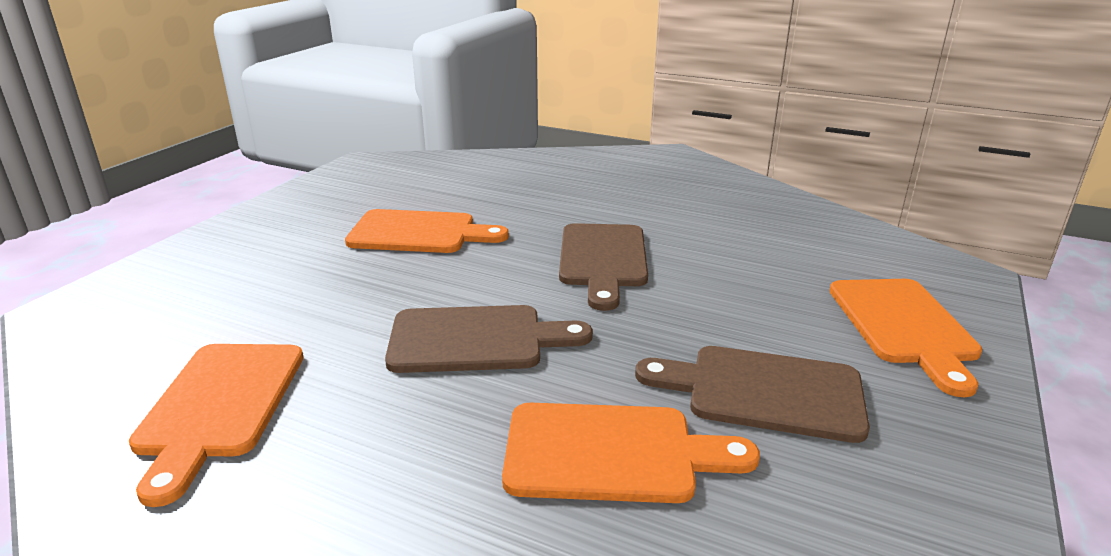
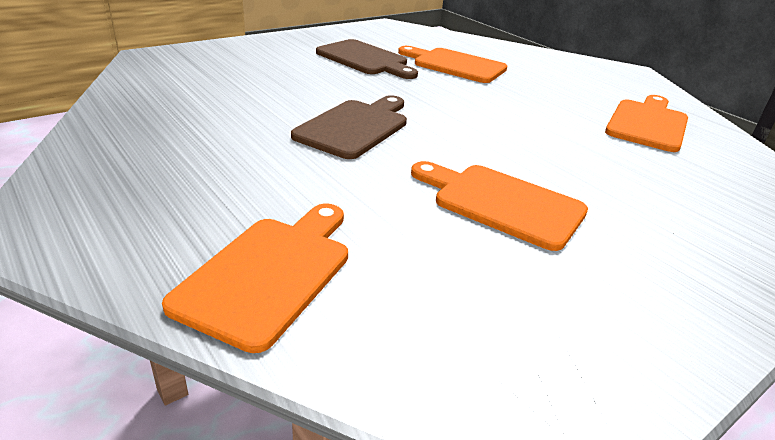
camera: 155 degrees left, 5 degrees up
brown cutting board [385,305,593,373] -> none
orange cutting board [829,279,982,397] -> orange cutting board moved to [162,204,348,353]

